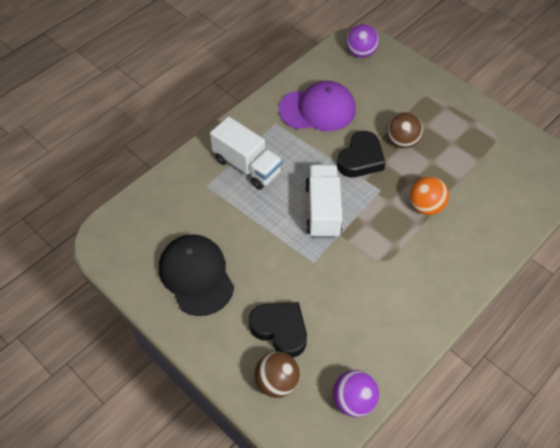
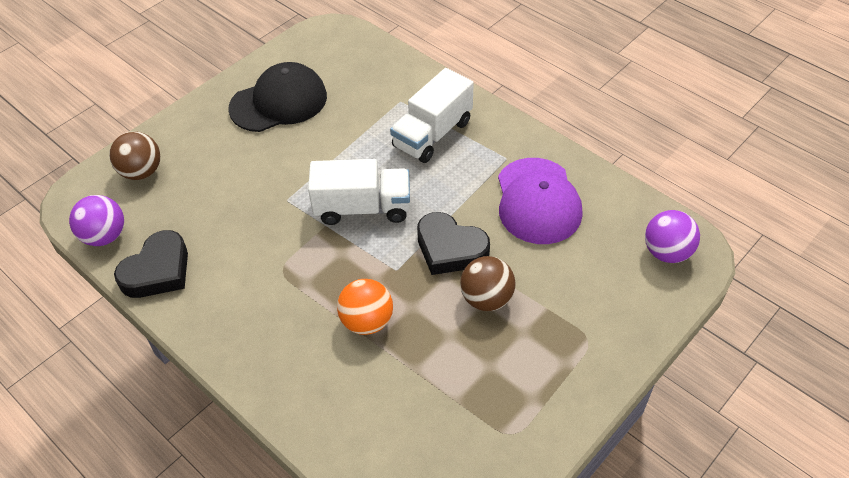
camera: 90 degrees right, 5 degrees down
black heart [249,302,307,358] -> black heart moved to [114,230,188,298]

